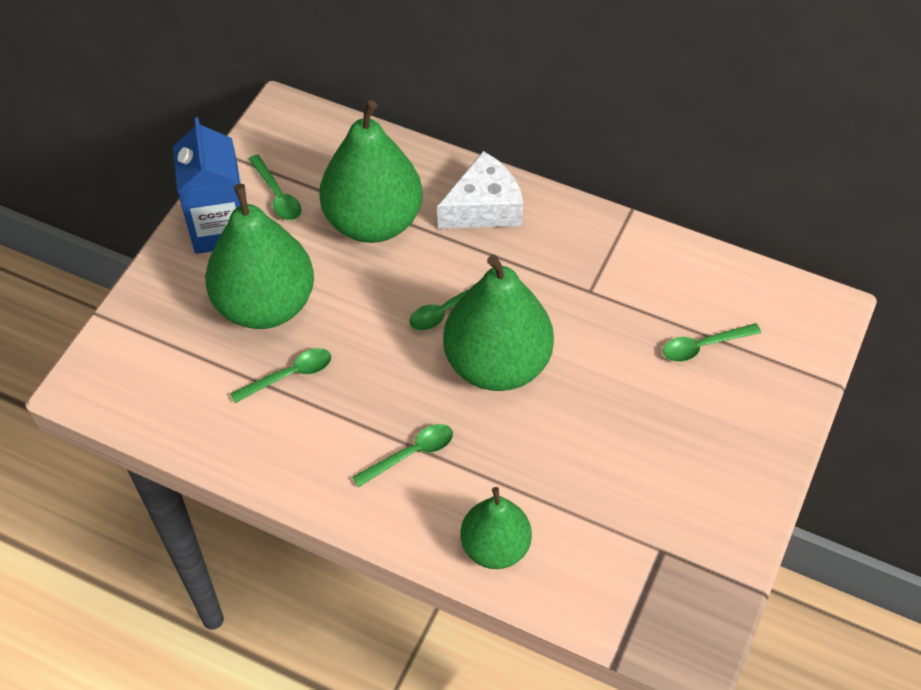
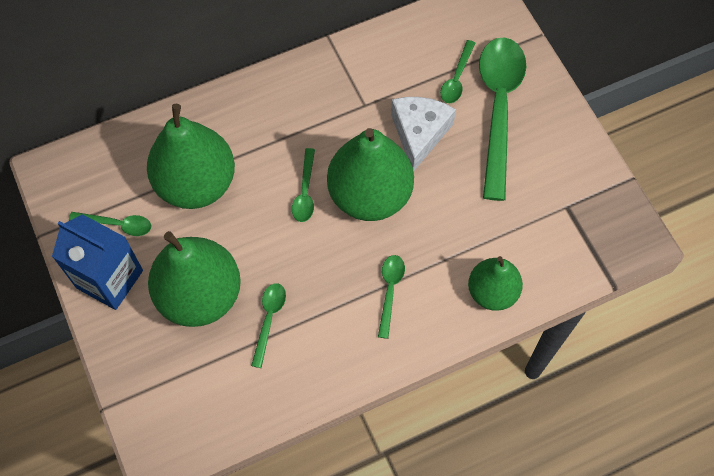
camera: 50 degrees left, 10 degrees up
white cheese [437,151,523,229] -> white cheese moved to [391,97,456,172]
none -> green spoon [479,38,526,201]

